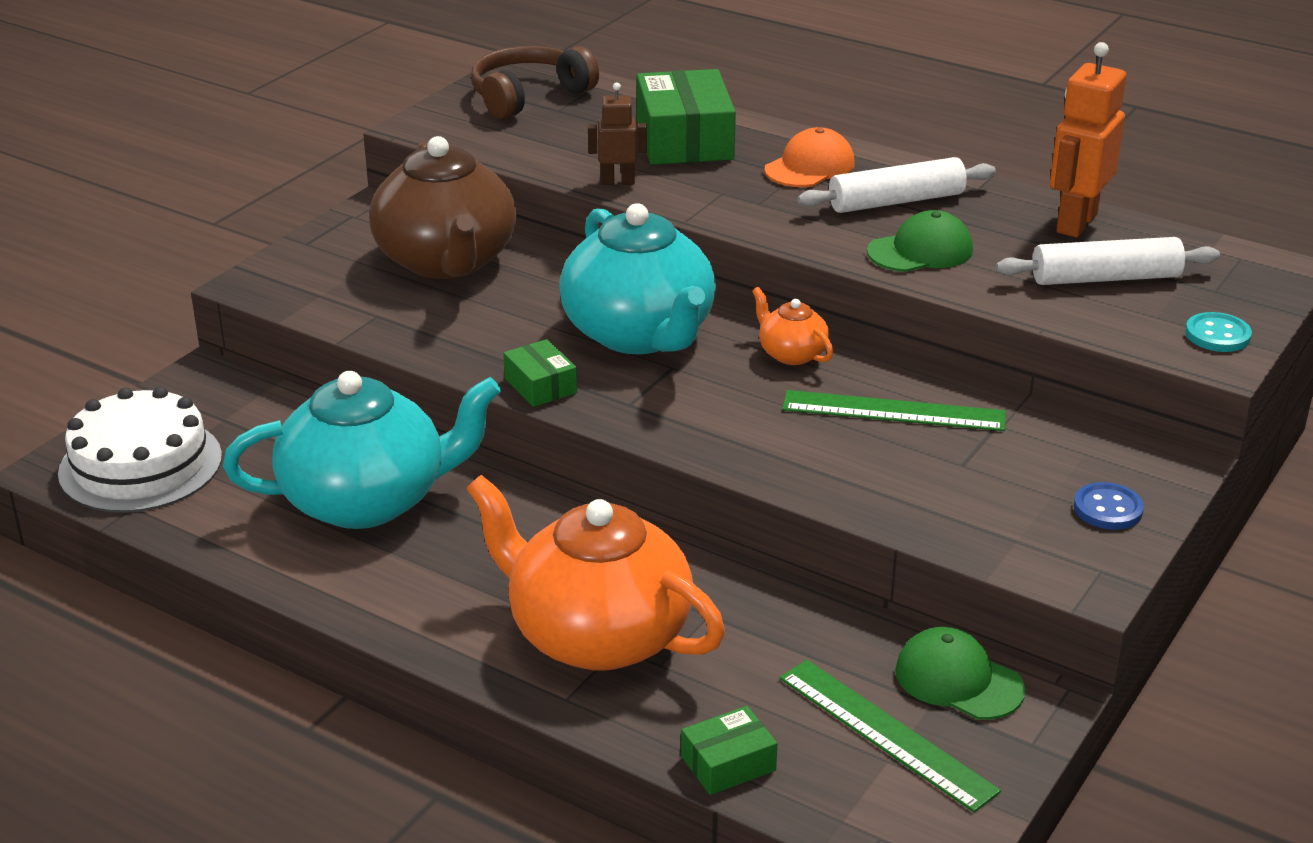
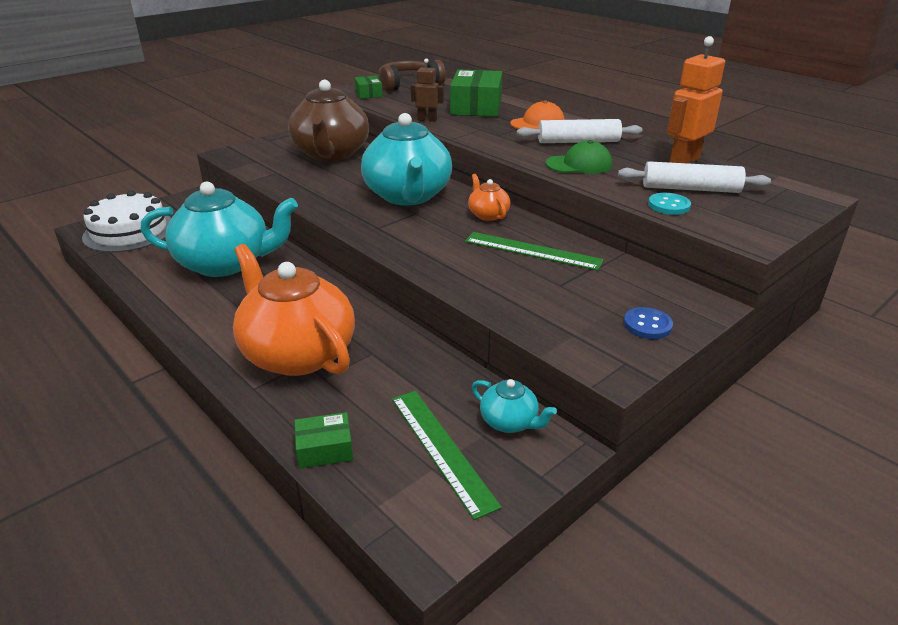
camera: 15 degrees right, 0 degrees up
green box [503,339,577,407] -> green box moved to [355,76,383,99]
green cap [895,627,1025,720] -> turquoise teapot [472,379,557,433]
turquoise button [1185,312,1252,352] -> turquoise button moved to [648,193,691,215]

